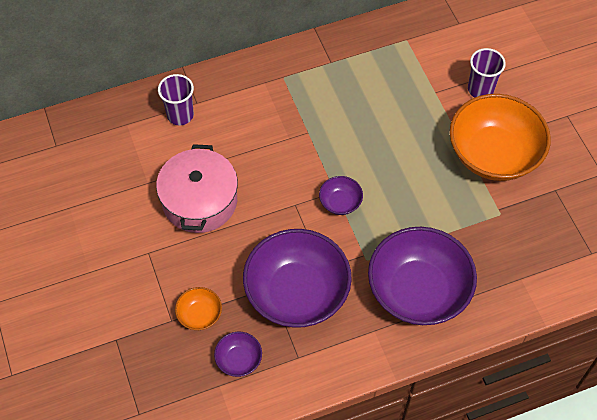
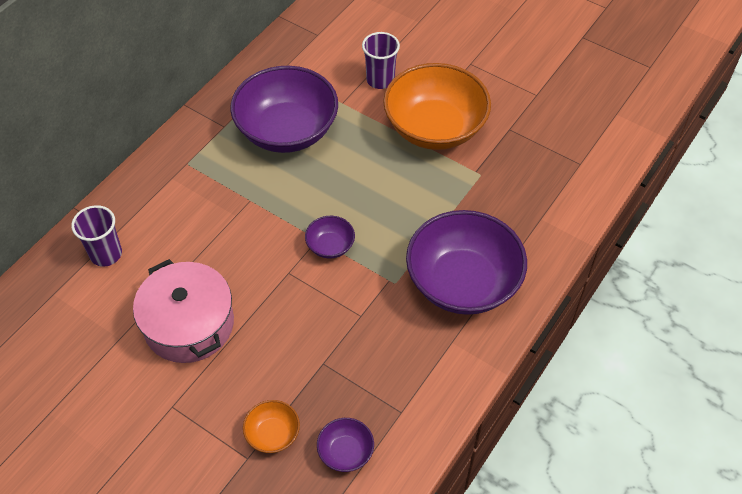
camera: 35 degrees left, 5 degrees down
purple bowl [243,229,352,328] -> purple bowl moved to [230,66,338,153]

